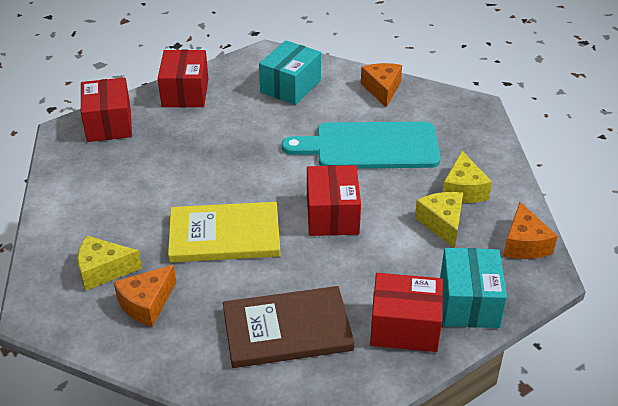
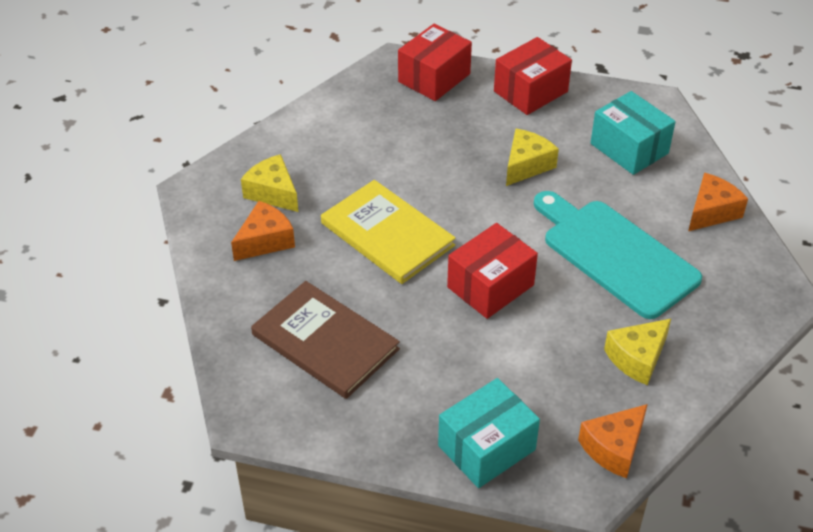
camera: 50 degrees right, 5 degrees up
orange cheese [114,265,176,327] -> orange cheese turned 135 degrees clockwise [231,201,295,261]
turquoise box [259,40,321,105] -> turquoise box turned 60 degrees clockwise [591,91,676,175]
red box [370,273,443,352] -> none
yellow cheese [415,192,463,248] -> yellow cheese moved to [506,129,559,186]

